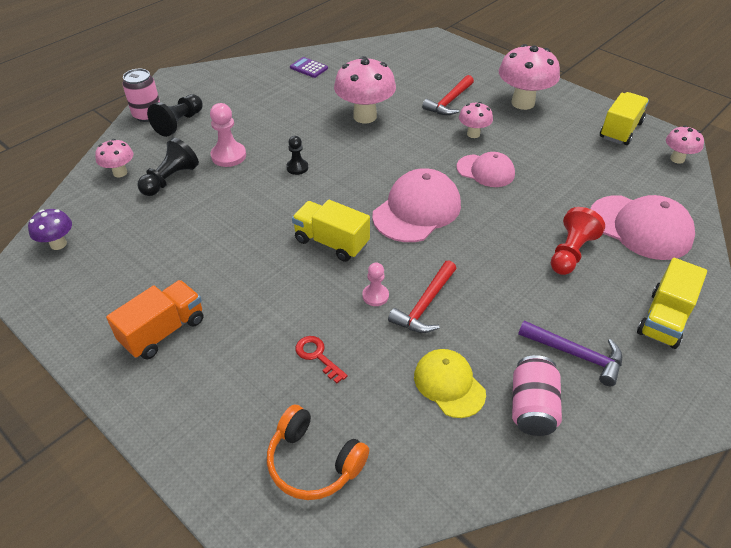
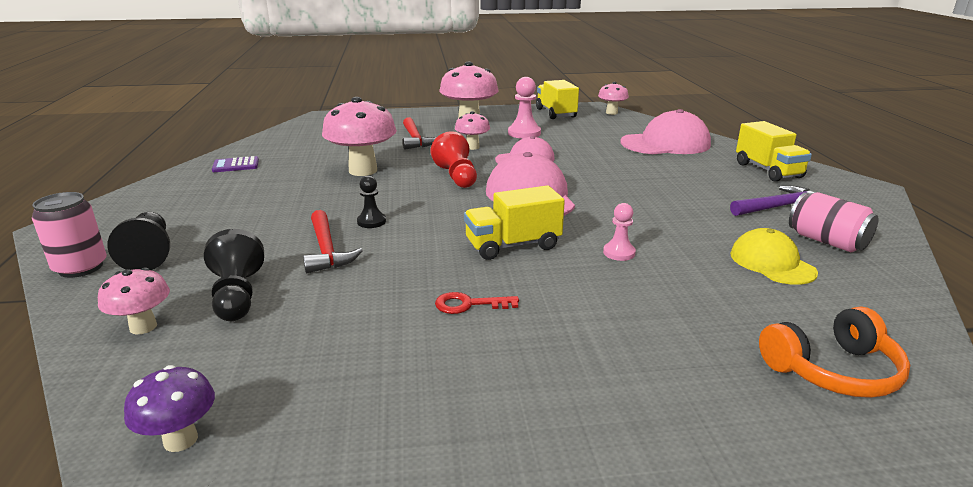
camera: 50 degrees left, 20 degrees down
orange truck [106,280,203,359] -> none
pink pawn [210,103,246,167] -> pink pawn moved to [508,77,541,139]
red key [295,336,348,383] -> red key moved to [435,292,519,314]
red hammer [388,260,457,333] -> red hammer moved to [303,210,363,273]
yellow cap [414,349,486,418] -> yellow cap turned 60 degrees clockwise [730,228,818,285]
red pawn [551,207,605,275] -> red pawn moved to [431,131,477,188]

